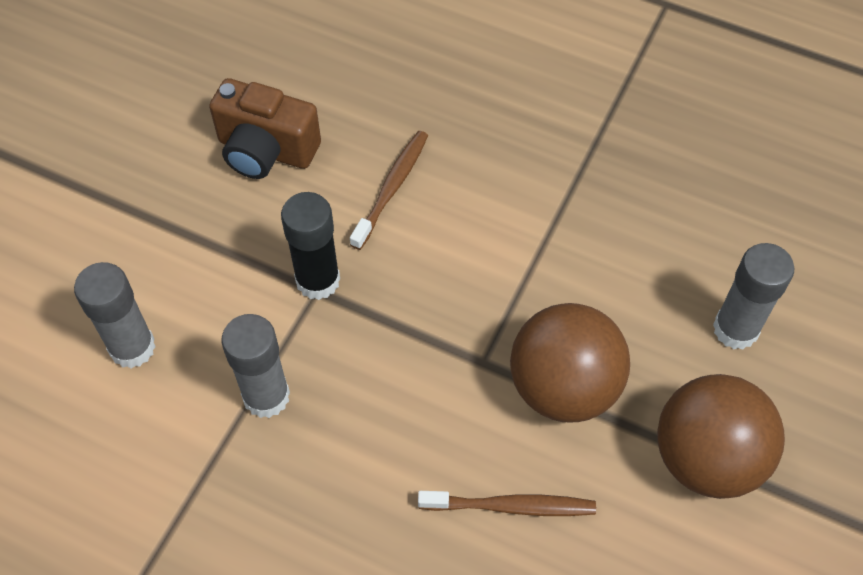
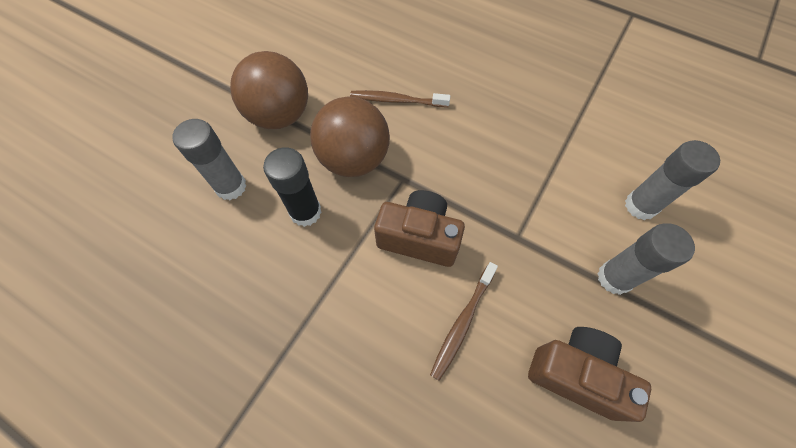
camera: 175 degrees left, 5 degrees up
grey glue stick [221,314,290,418] -> grey glue stick moved to [597,223,695,295]
black glue stick [281,192,340,300] -> black glue stick moved to [263,147,322,227]
none -> brown camera [374,190,465,267]

